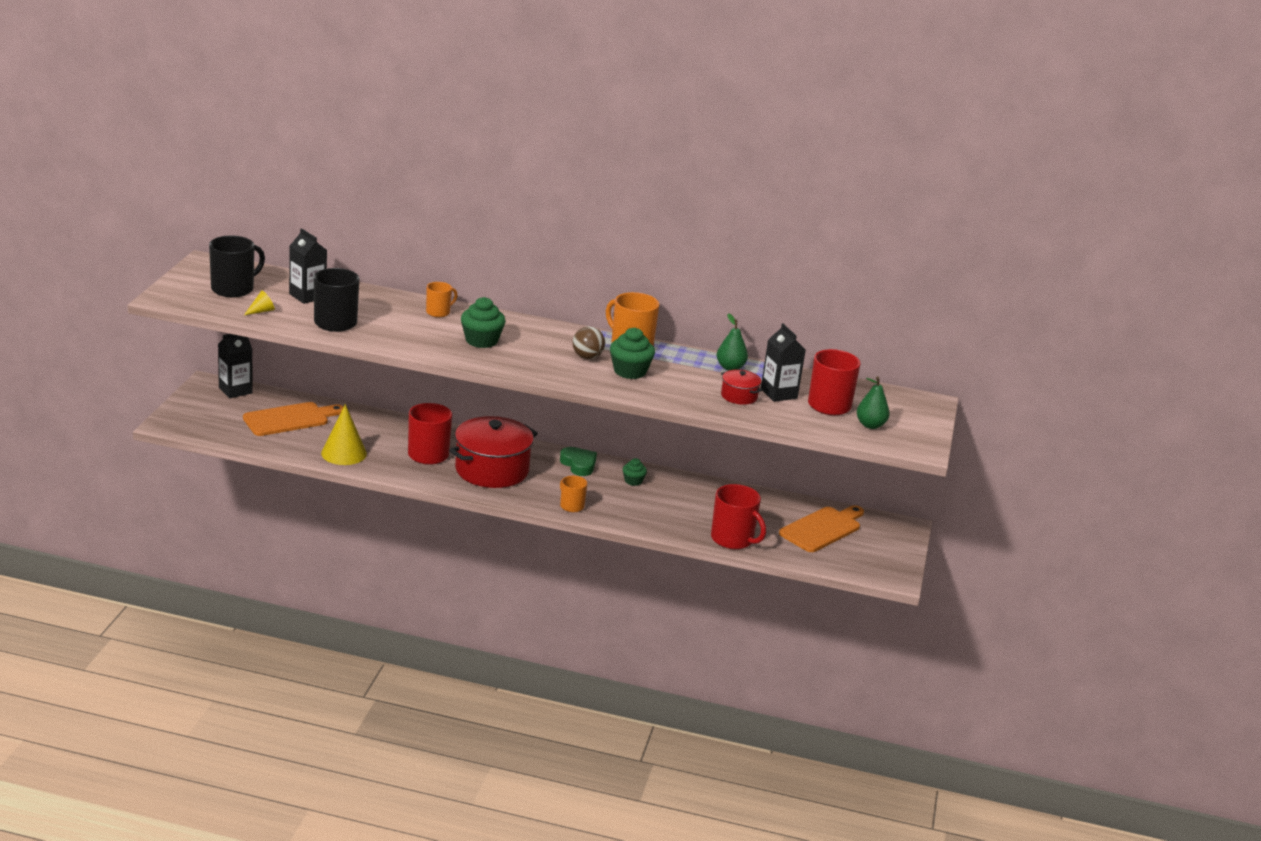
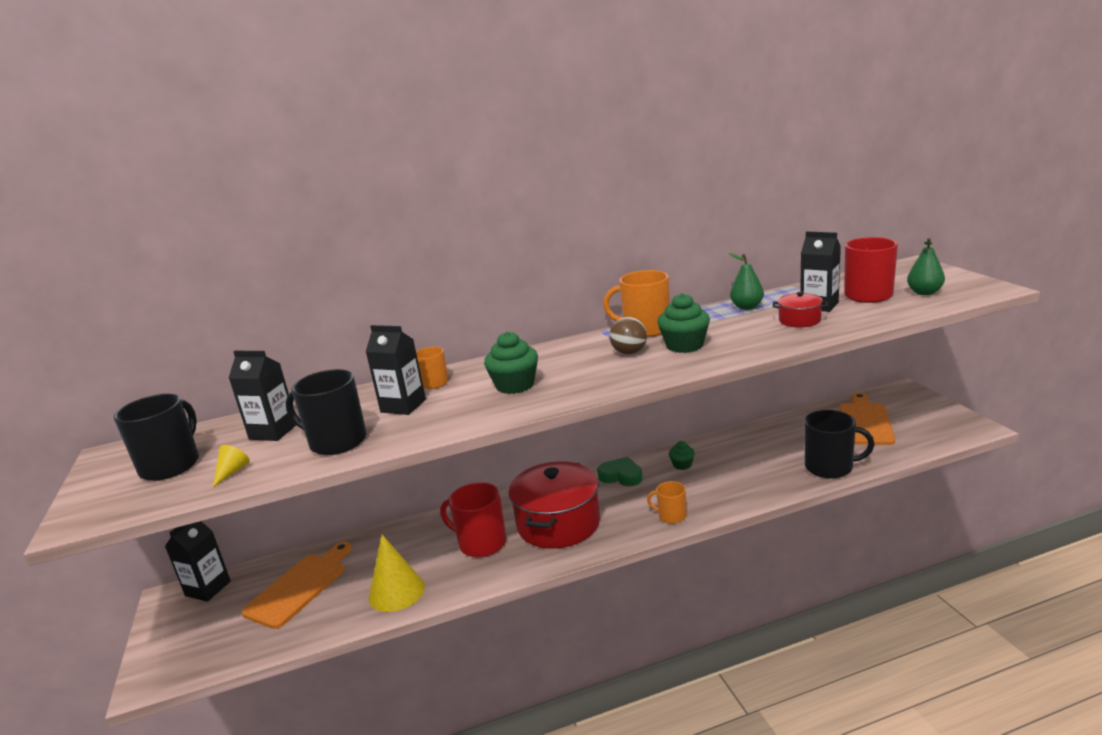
camera: 25 degrees left, 5 degrees down
red mug [711,484,766,549] -> black mug [804,410,875,479]
none -> black carton [366,325,426,415]

